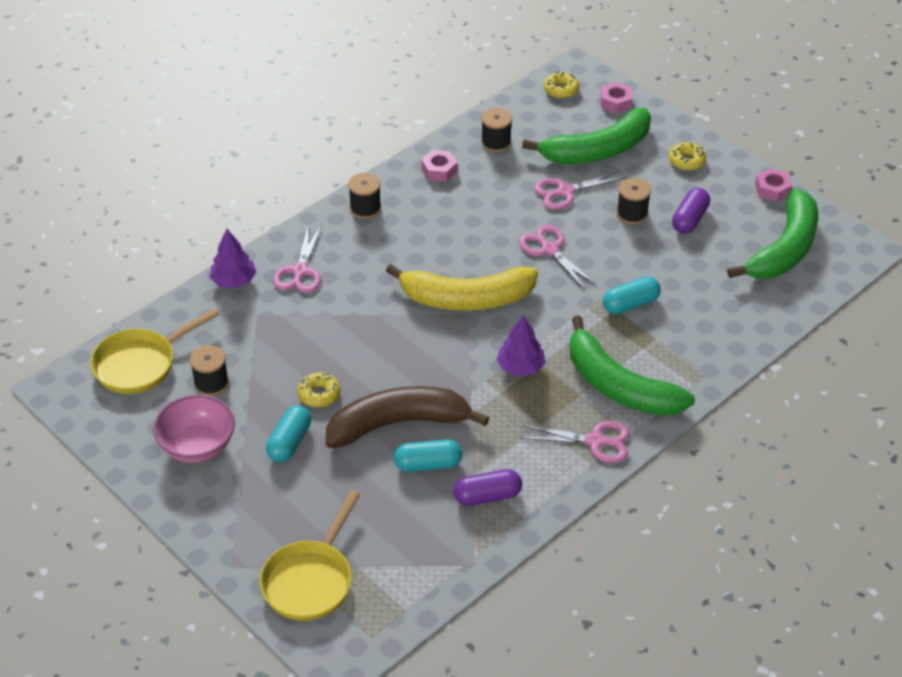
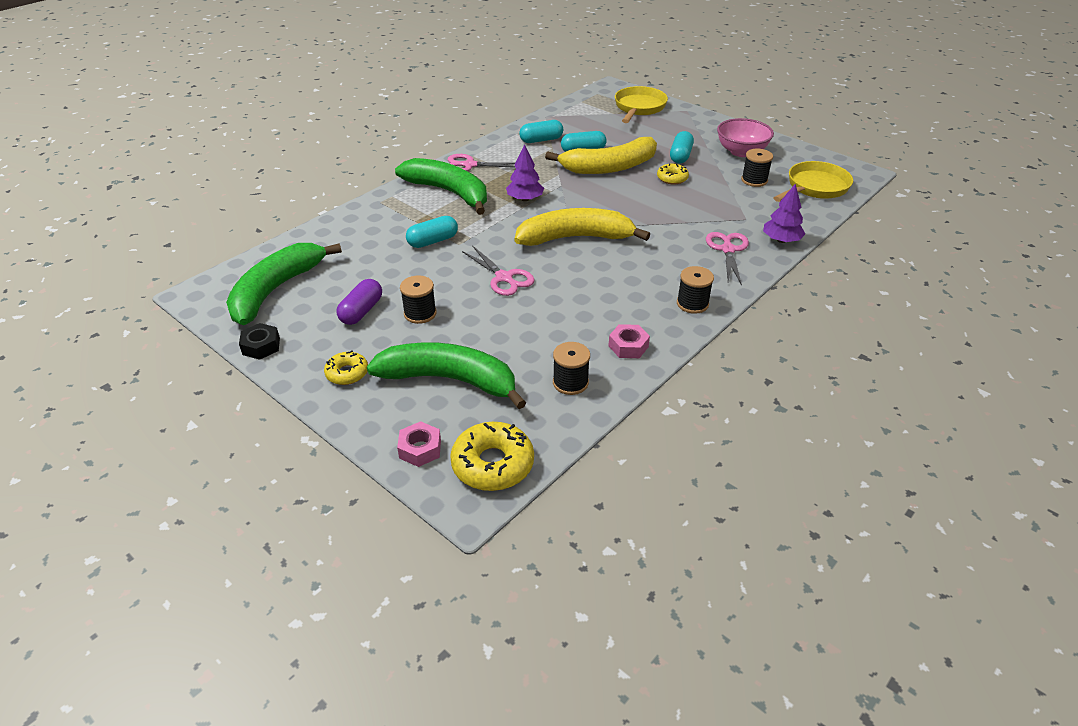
camera: 175 degrees right, 5 degrees down
brown banana [325,386,489,448] -> yellow banana [545,137,657,174]
purple capsule [454,469,522,506] -> turquoise capsule [519,120,563,143]
green banana [522,107,651,164] -> green banana turned 45 degrees clockwise [367,342,527,409]
pink scissors [534,170,626,210] -> none
yellow donut [544,71,579,99] -> yellow donut [450,422,534,491], size x1.70
pink nut [755,168,792,202] -> black nut [239,323,280,360]

